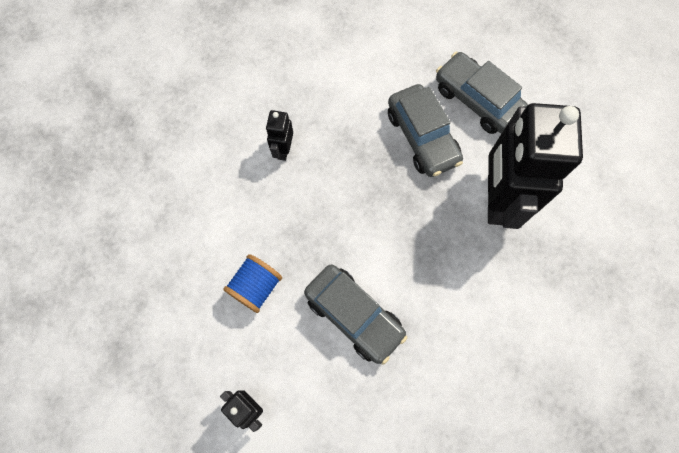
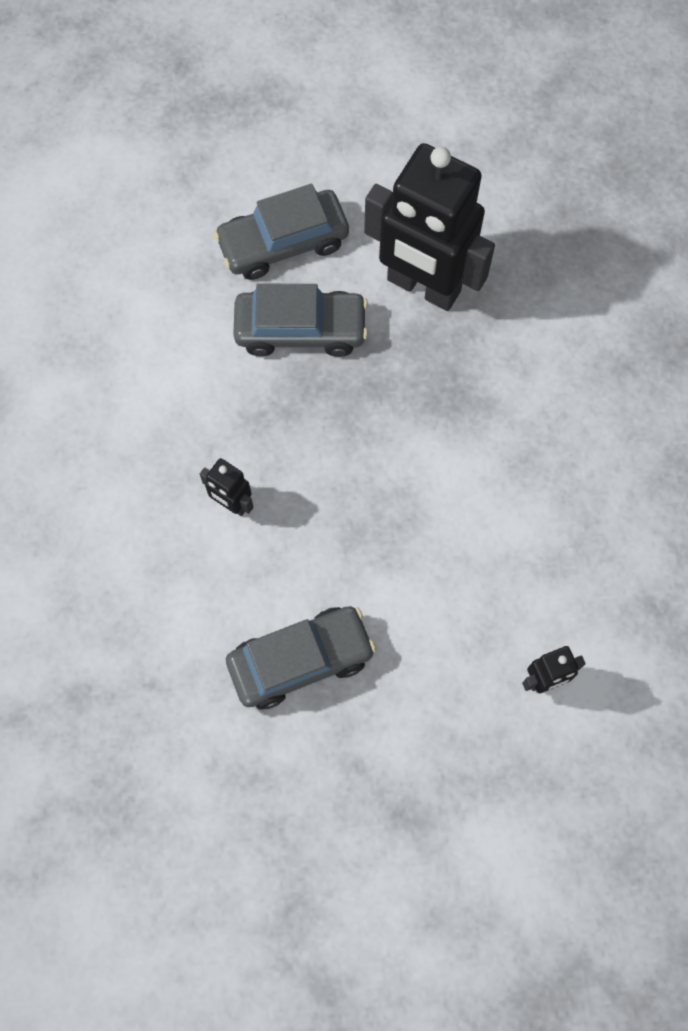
camera: 65 degrees left, 0 degrees up
blue spool [223,254,282,313] -> none
grey car [304,265,407,364] -> grey car moved to [226,606,376,709]

